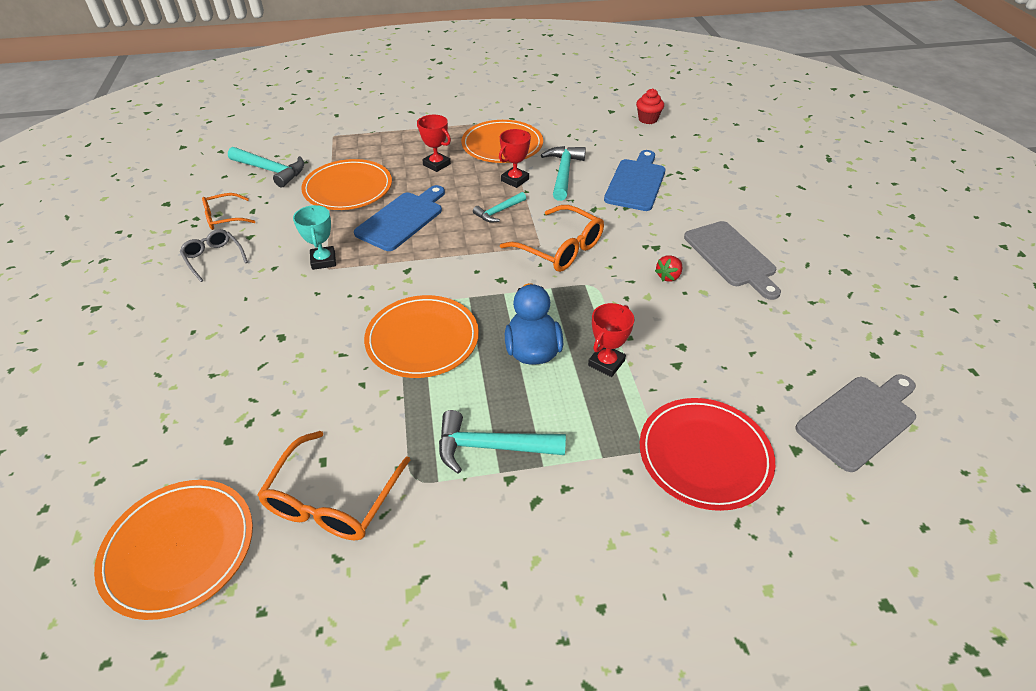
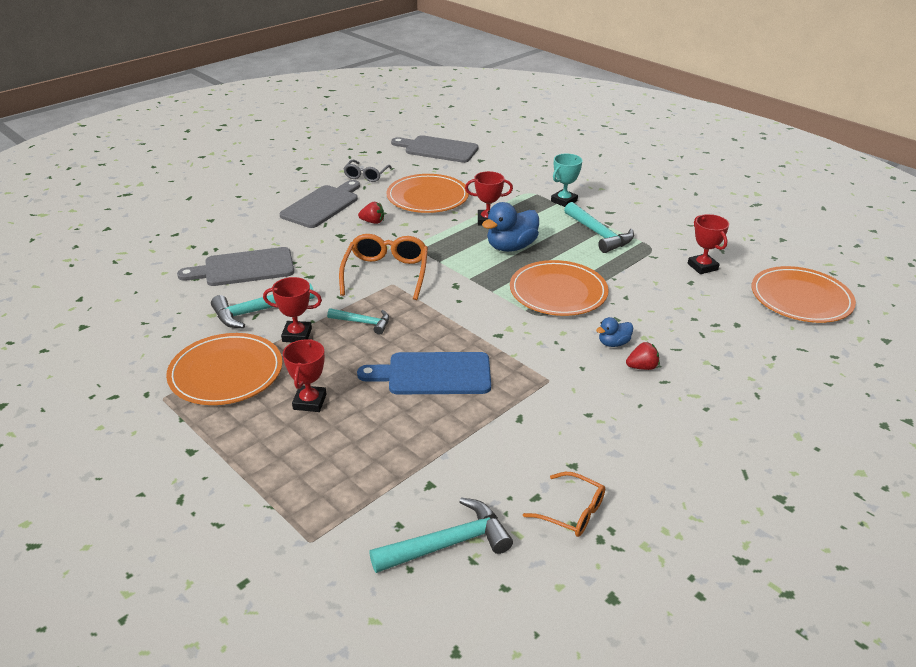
camera: 125 degrees left, 10 degrees down
grey glasses [180,229,248,282] -> grey glasses moved to [343,160,392,182]
turquoise hammer [228,147,304,188] -> turquoise hammer turned 75 degrees clockwise [369,497,513,573]
orange glasses [257,431,410,541] -> red trophy [688,214,729,274]
turquoise trophy [293,205,336,270] -> turquoise trophy moved to [551,154,583,207]
orange plate [301,159,392,210] -> orange plate moved to [387,174,469,213]
blue cutting board [604,150,666,211] -> grey cutting board [177,247,294,286]
red cupcake [636,88,664,124] -> none
red plate [639,398,775,511] -> none
none -> blue duck [596,317,633,347]
none -> red strawberry [626,342,660,370]

